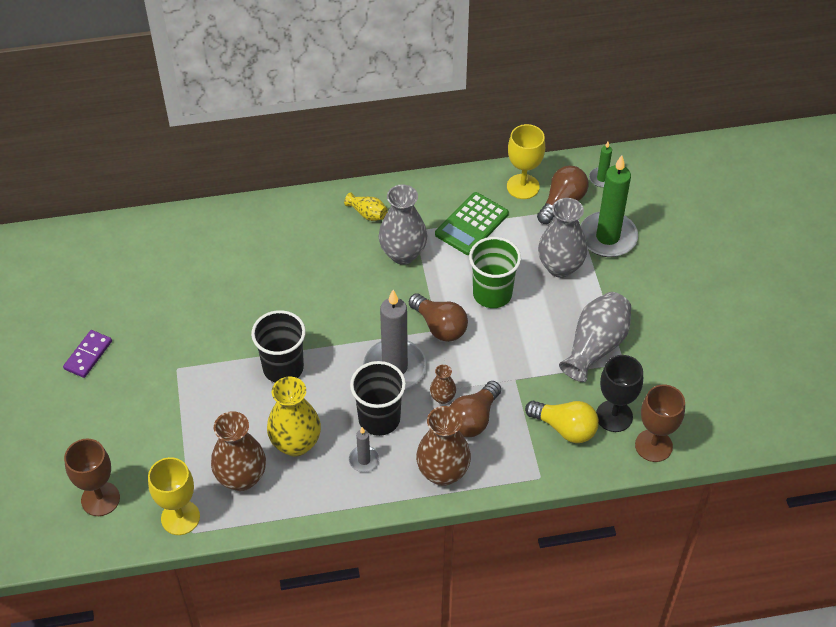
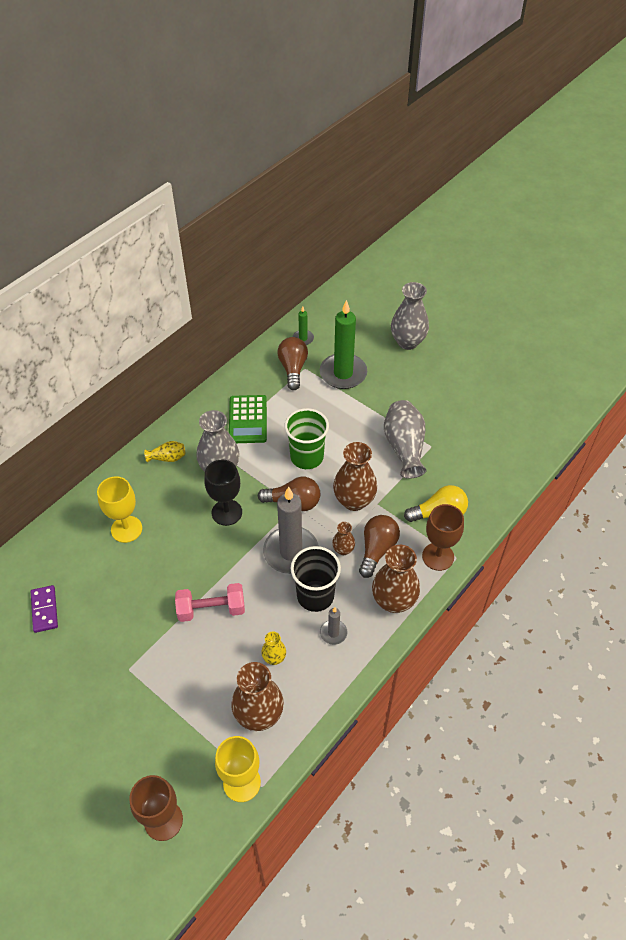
camera: 40 degrees left, 0 degrees up
purple domino [63,330,112,378] -> purple domino moved to [31,585,58,633]
black cup [251,310,306,383] -> pink dumbbell [175,583,245,622]
yellow vase [267,377,321,456] -> yellow vase [261,631,286,665], size x0.51
brown light bulb [450,381,501,437] -> brown light bulb turned 150 degrees counterclockwise [359,515,400,578]
yellow goblet [507,124,545,199] -> yellow goblet moved to [97,476,142,543]
grey vase [538,198,587,278] -> grey vase moved to [391,282,429,350]
black goblet [596,355,643,432] -> black goblet moved to [204,460,242,526]
brown goblet [635,385,685,462] -> brown goblet moved to [422,504,464,571]
none -> brown vase [333,442,377,511]

